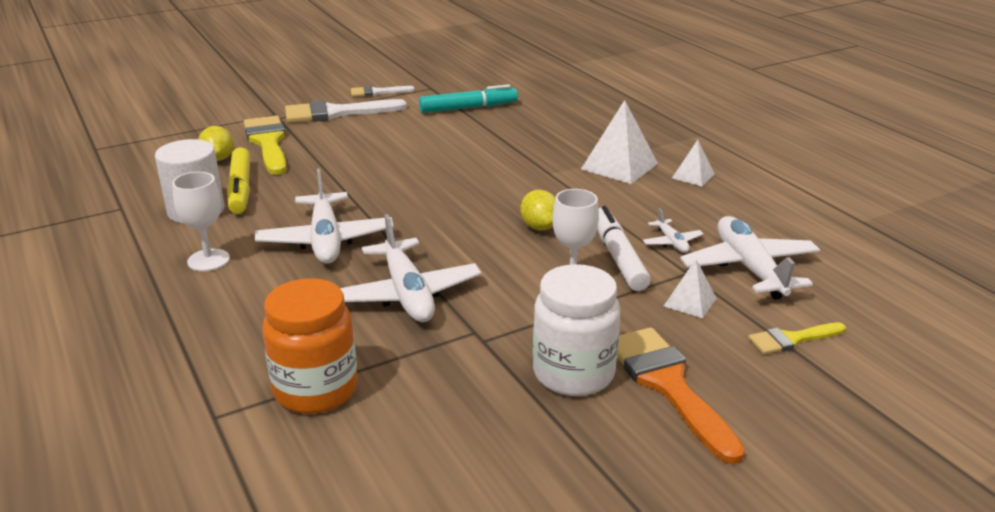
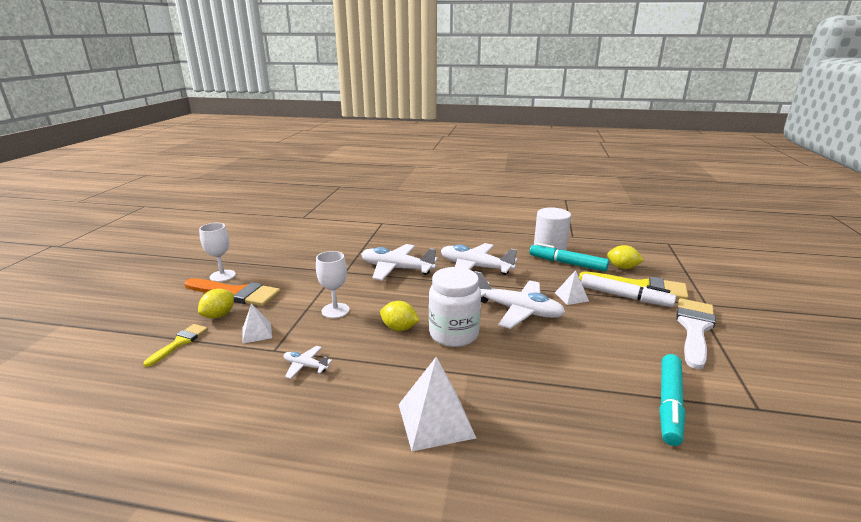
camera: 130 degrees right, 5 degrees down
white goblet [172,172,230,271] -> white goblet moved to [199,223,236,282]
yellow marker [227,147,250,214] -> turquoise marker [529,243,609,271]
orange jar [262,278,358,414] -> none
white brush [351,86,415,97] -> none
white jar [533,264,621,396] -> white jar moved to [429,267,481,347]
white marker [597,206,651,291] -> white marker moved to [581,274,676,307]
white pyramid [672,140,715,186] -> white pyramid moved to [555,270,589,305]
white plane [680,216,820,300] -> white plane moved to [475,271,565,329]
none -> yellow lemon [198,289,234,319]

